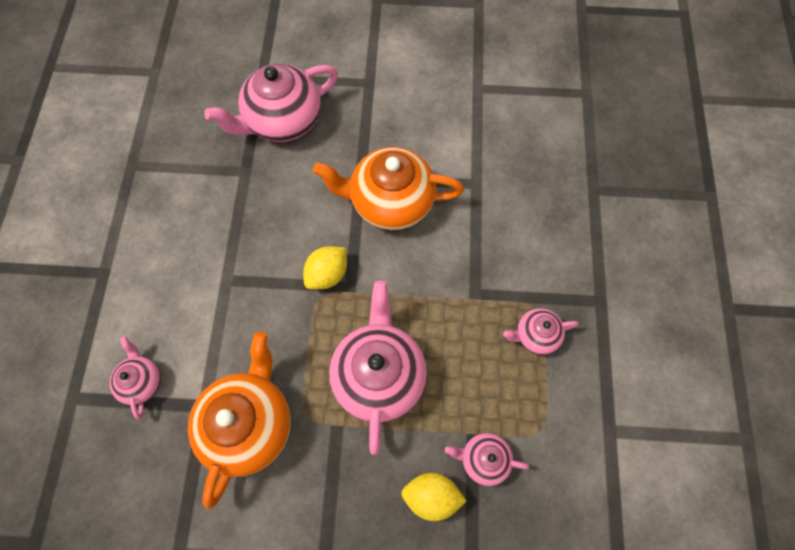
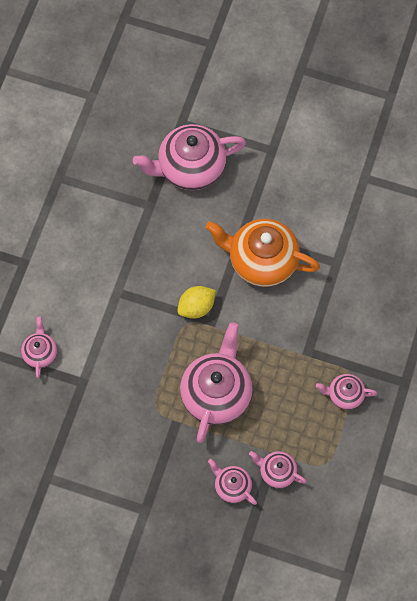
camera: 15 degrees right, 0 degrees up
orange teapot [188,332,291,510] -> none
yellow lemon [401,473,467,521] -> pink teapot [208,459,257,505]

